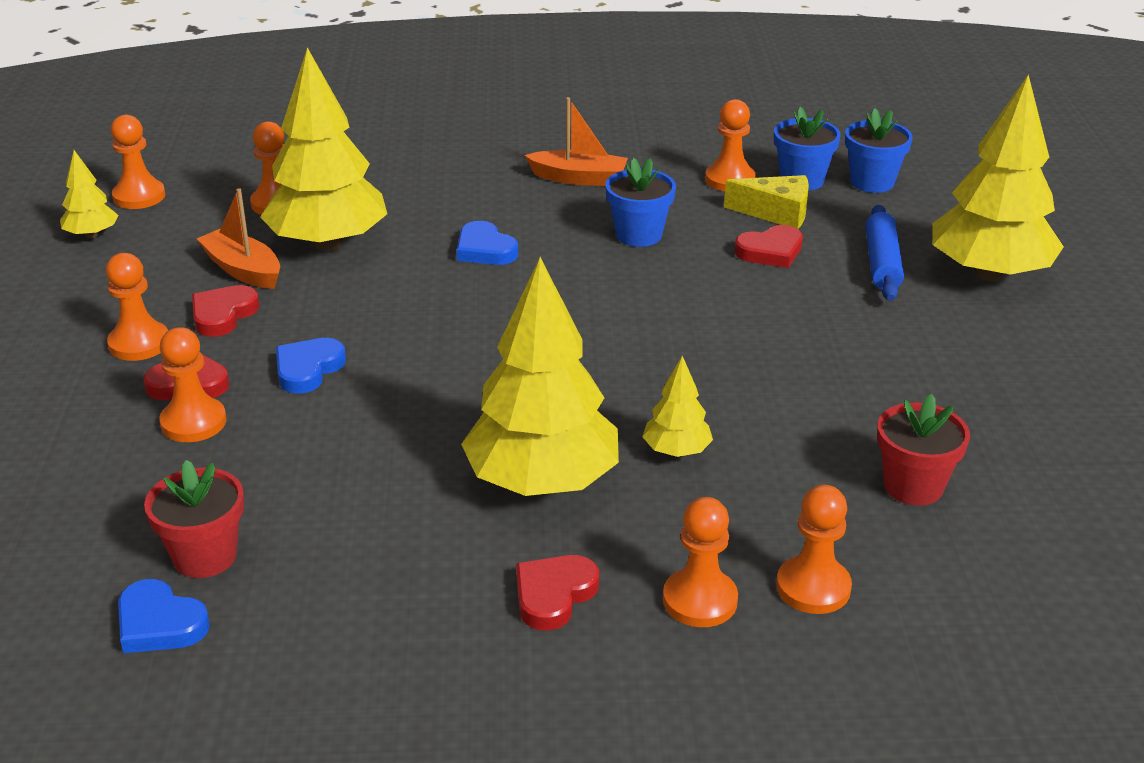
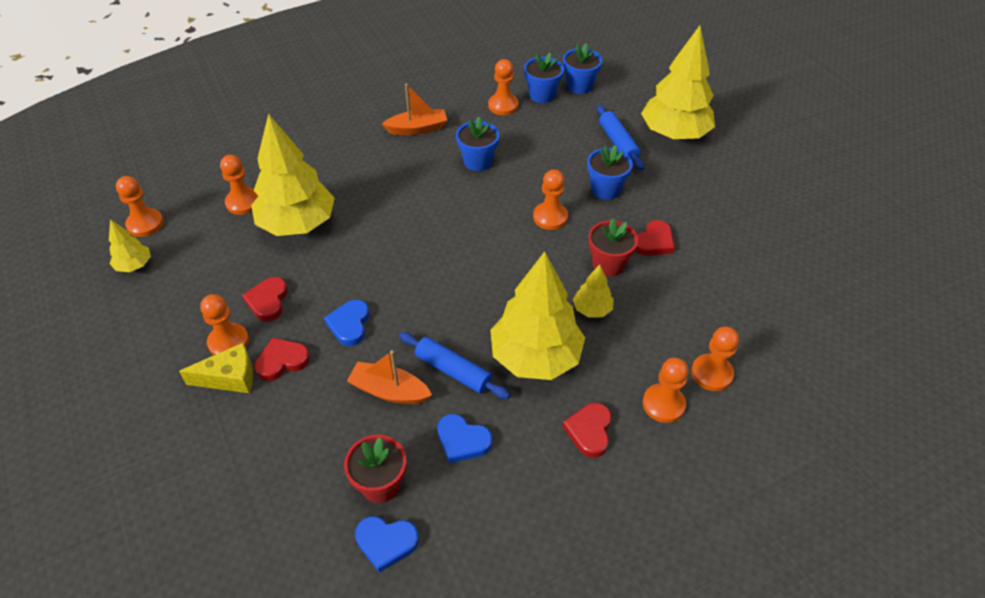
camera: 25 degrees left, 15 degrees up
orange pawn [159,327,226,442] -> orange pawn moved to [533,169,568,230]
orange boat [197,189,280,289] -> orange boat moved to [347,351,432,404]
blue heart [456,221,518,265] -> blue heart moved to [437,414,492,464]
yellow cheese [724,175,809,229] -> yellow cheese moved to [179,343,253,393]
red heart [734,225,803,268] -> red heart moved to [635,220,675,256]
red flower pot [877,394,970,506] -> red flower pot moved to [588,218,638,277]
none -> blue rolling pin [399,332,510,399]
none -> blue flower pot [587,145,633,200]

